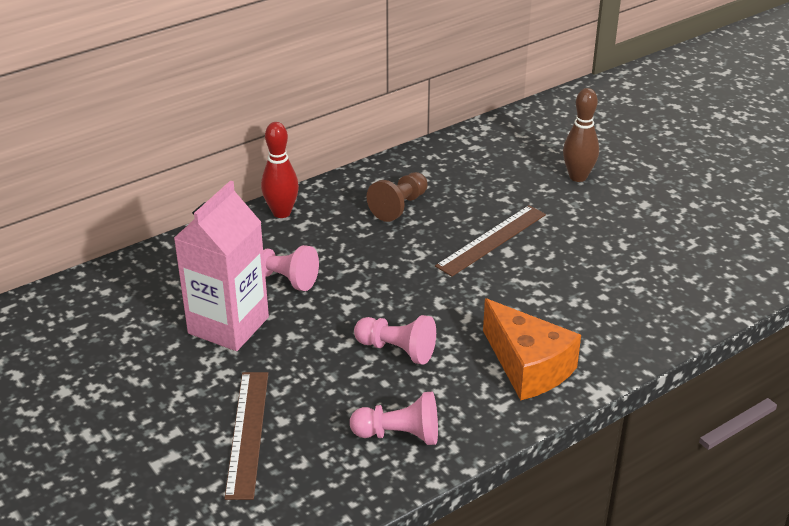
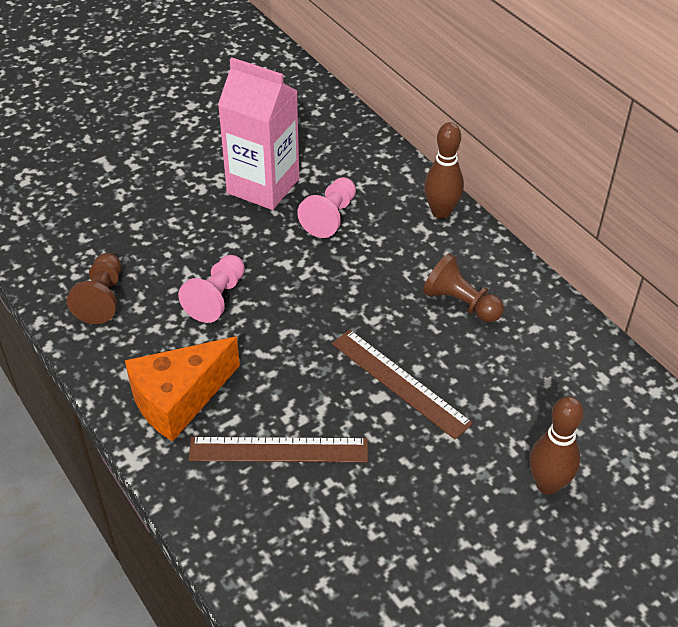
camera: 90 degrees right, 10 degrees up
brown ruler [224,372,268,500] -> brown ruler moved to [188,437,368,462]
red bowling pin [261,122,299,218] -> brown bowling pin [424,122,464,219]
pink pawn [350,392,438,445] -> brown pawn [67,253,121,324]

